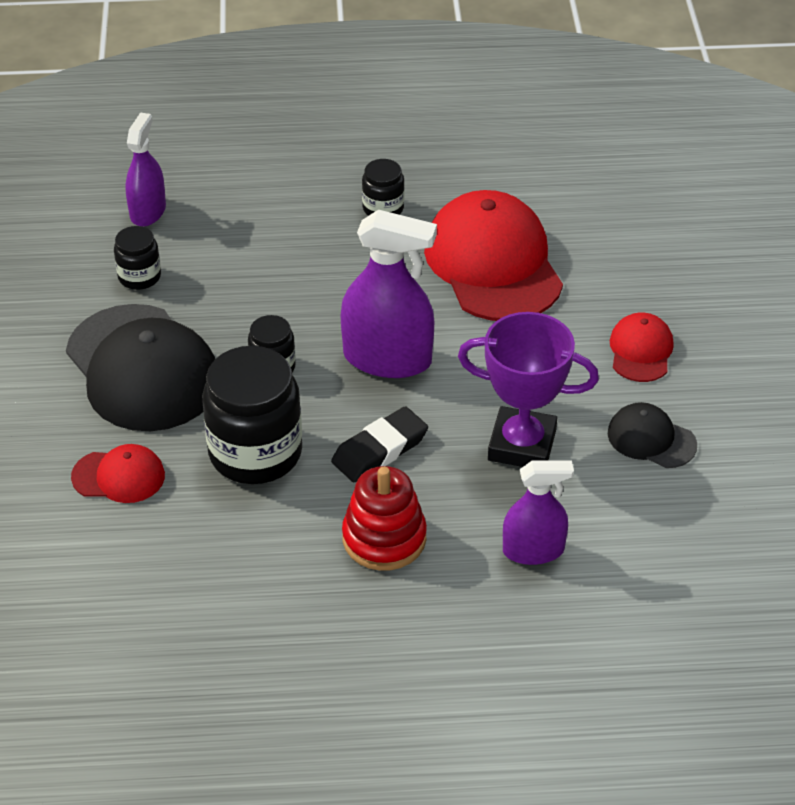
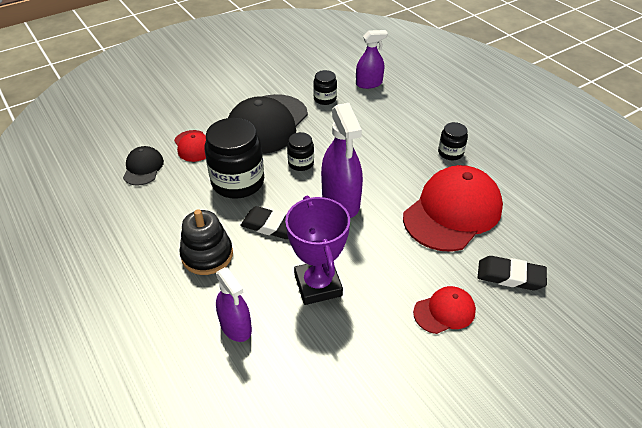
camera: 60 degrees right, 0 degrees up
red stacking toy [342,466,427,571] -> black stacking toy [180,209,233,275]
black cap [608,402,697,468] -> black cap moved to [123,146,164,186]
none -> black eraser [477,256,547,290]

